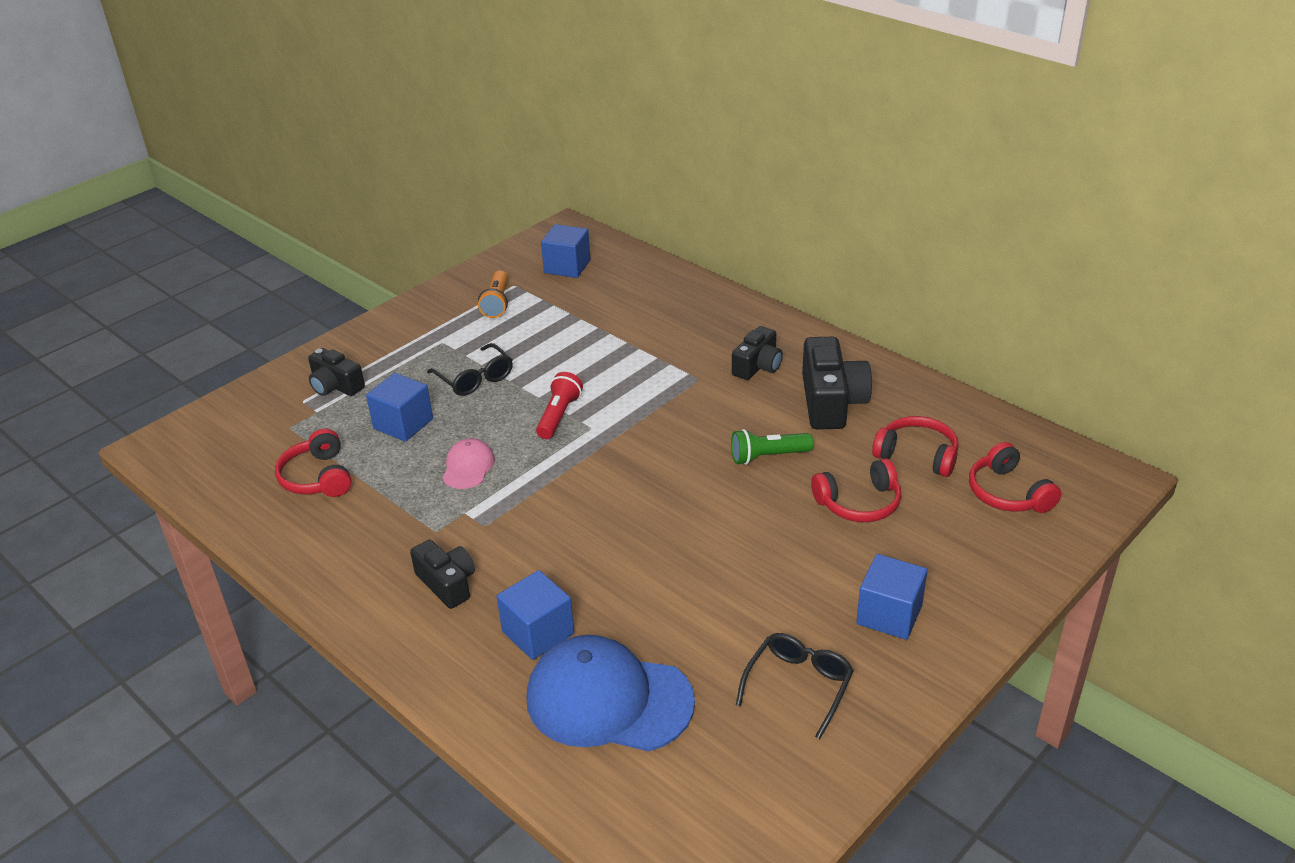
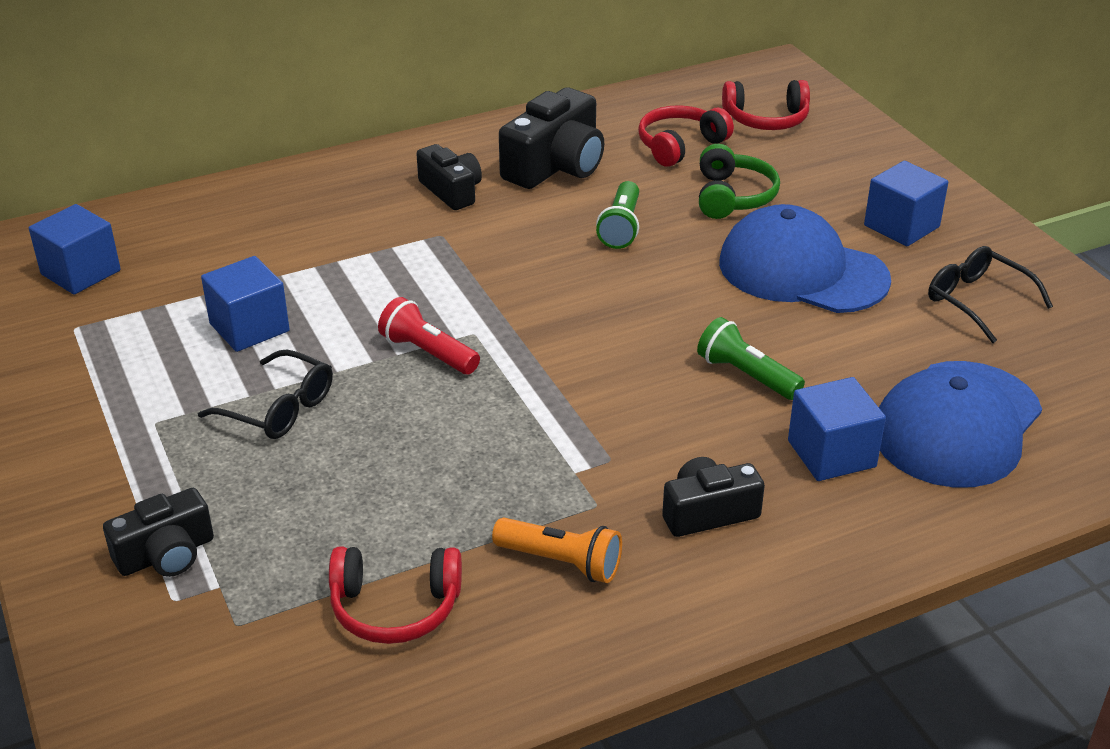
camera: 70 degrees left, 0 degrees up
blue cube [366,373,433,442] -> blue cube moved to [201,256,290,352]
black glasses [427,343,513,396] -> black glasses turned 45 degrees clockwise [198,350,333,439]
pink cap [442,439,495,489] -> none
orange flashlight [478,271,508,318] -> orange flashlight moved to [492,518,622,583]
black camera [802,337,872,429] -> black camera turned 105 degrees clockwise [499,87,604,189]
red headphones [811,458,902,522] -> green headphones [699,144,780,219]
none -> green flashlight [697,317,805,400]
none -> blue cap [719,204,891,313]

